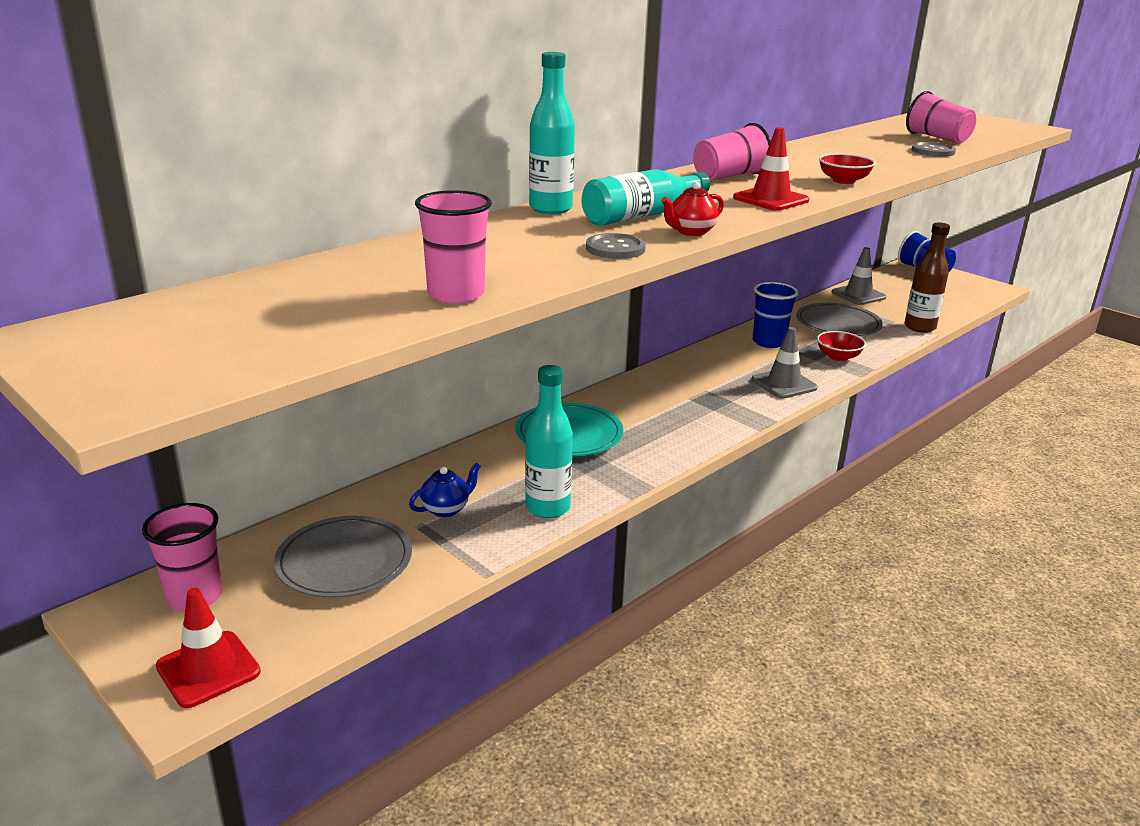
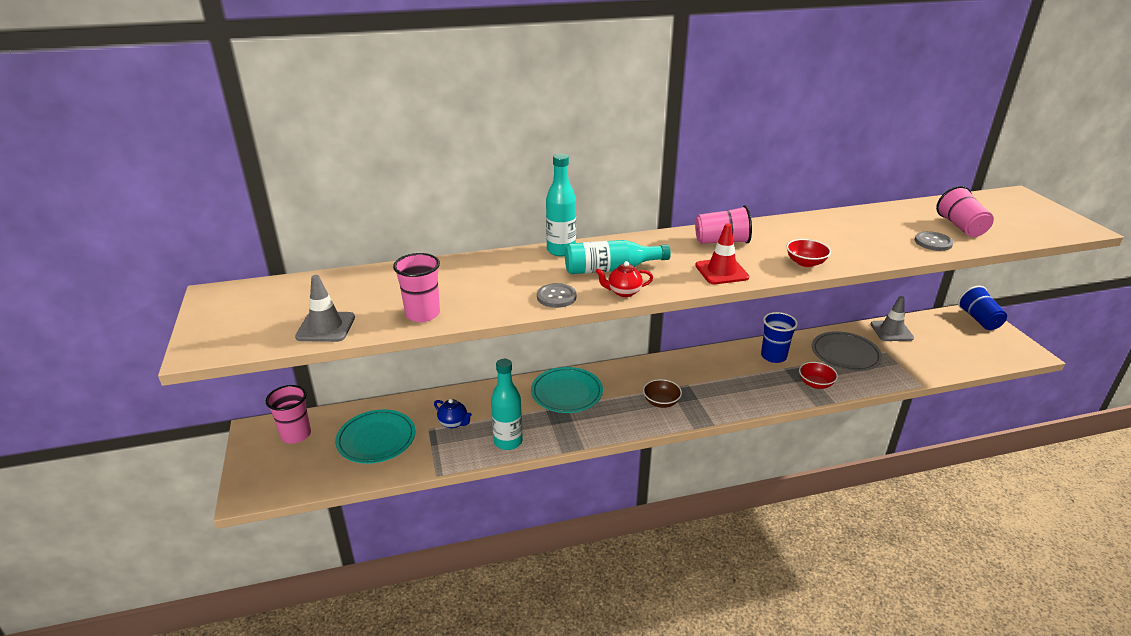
camera: 30 degrees right, 5 degrees up
red traffic cone [156,588,261,708] -> none
grey plate [274,516,412,598] -> turquoise plate [335,409,416,464]
blue teapot [409,463,481,517] -> blue teapot turned 45 degrees clockwise [434,399,472,428]
grey traffic cone [752,327,818,398] -> grey traffic cone moved to [295,275,355,342]
brown bottle [905,222,950,333] -> none
none -> brown bowl [643,379,682,408]

